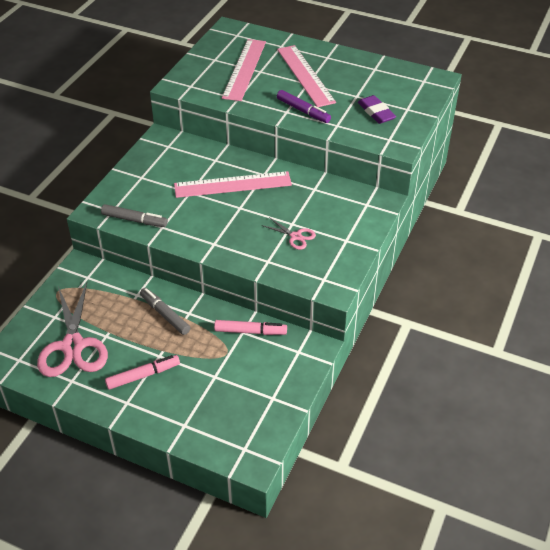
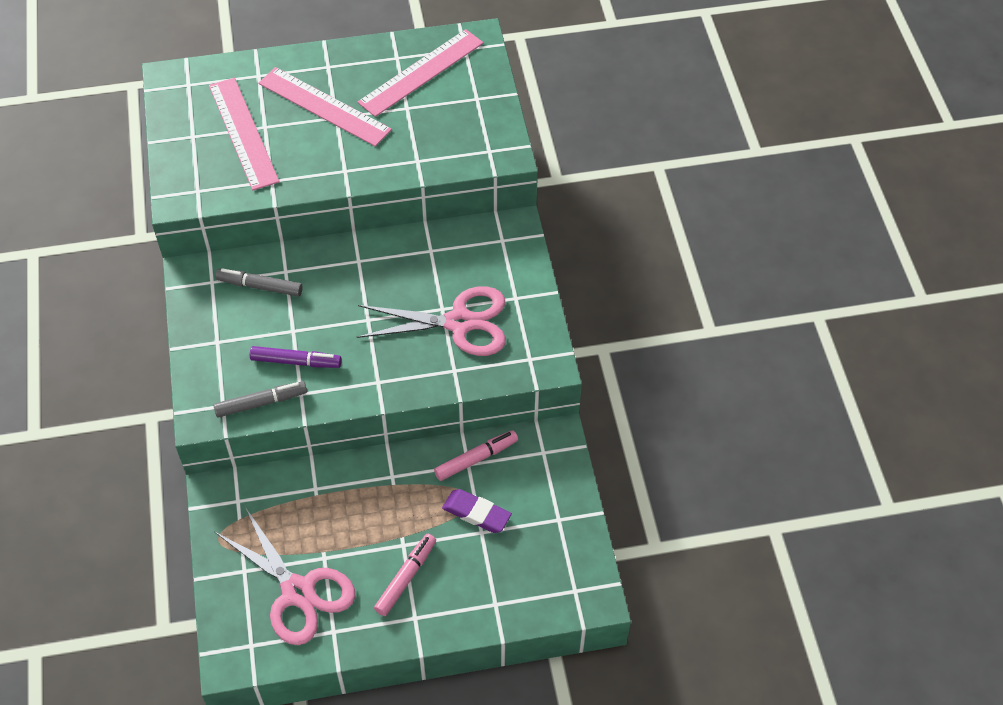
camera: 35 degrees left, 10 degrees up
grey marker [140,288,190,335] -> grey marker moved to [215,268,303,297]
pink ruler [174,171,292,198] -> pink ruler moved to [358,29,483,117]
pink scissors [261,217,316,250] -> pink scissors [357,286,506,356], size x2.11
purple marker [277,90,331,123] -> purple marker moved to [250,346,342,368]
purple eraser [358,95,396,124] -> purple eraser moved to [442,489,512,533]

